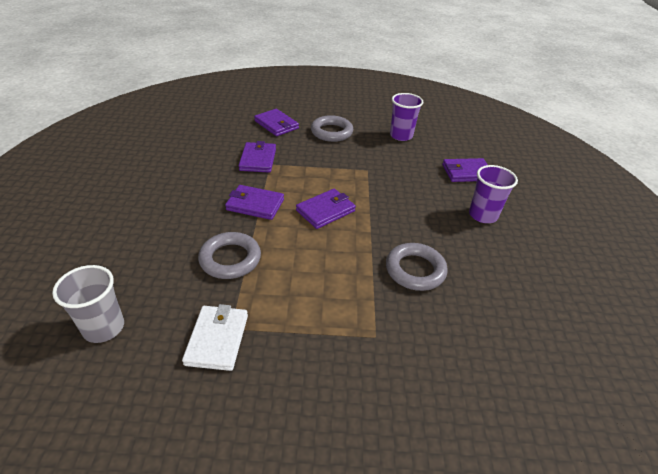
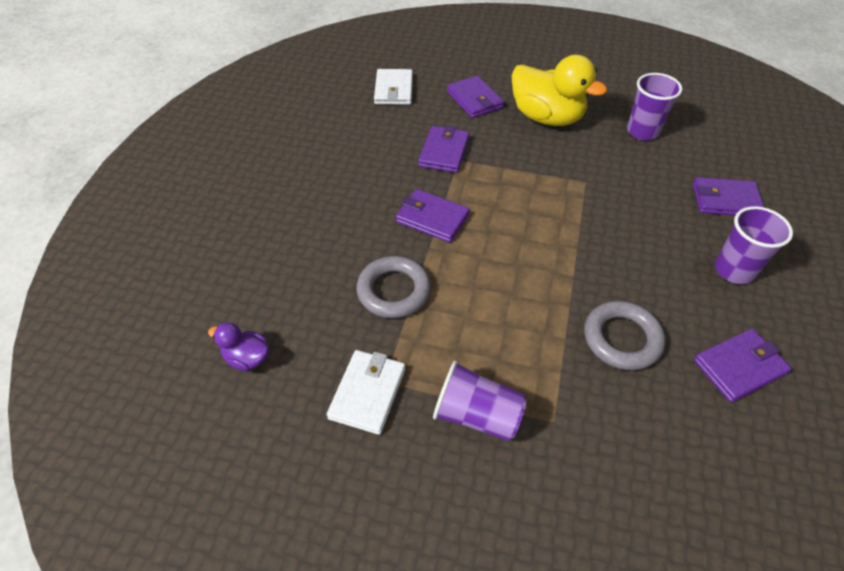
camera: 15 degrees right, 10 degrees up
grey cup [52,265,124,343] -> purple duck [208,322,269,371]
purple wallet [296,189,356,229] -> purple wallet moved to [694,329,792,402]
grey ring [311,115,353,142] -> yellow duck [512,55,607,126]
none -> white wallet [374,69,413,105]
none -> purple cup [433,361,527,441]

